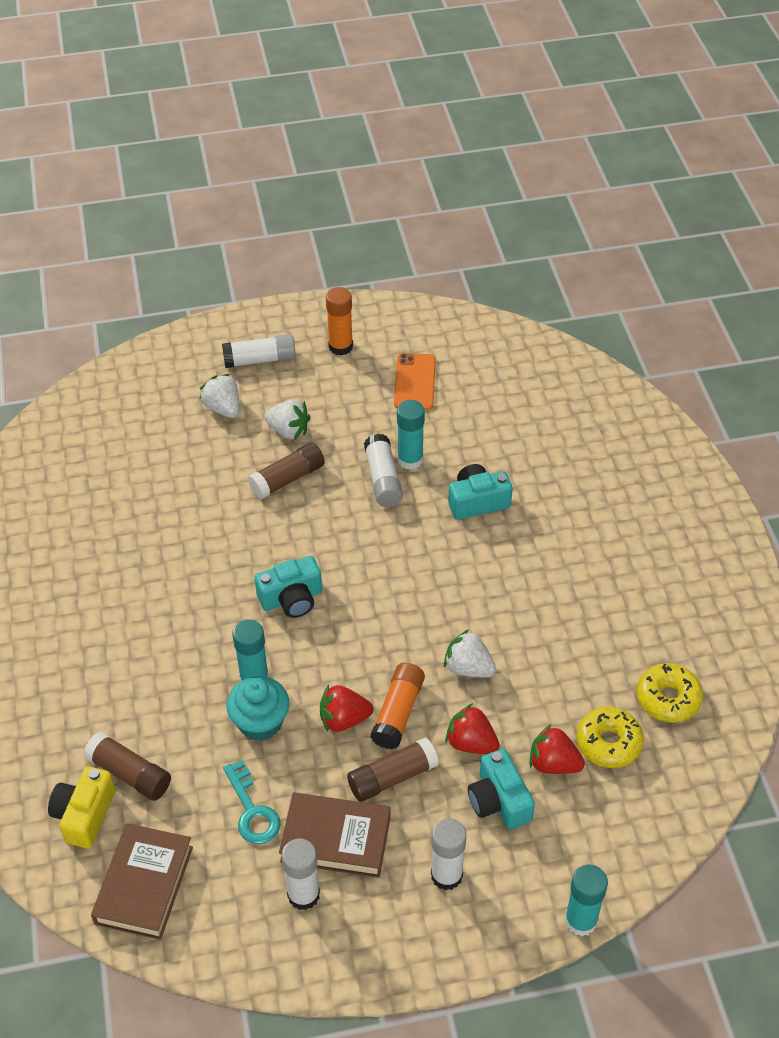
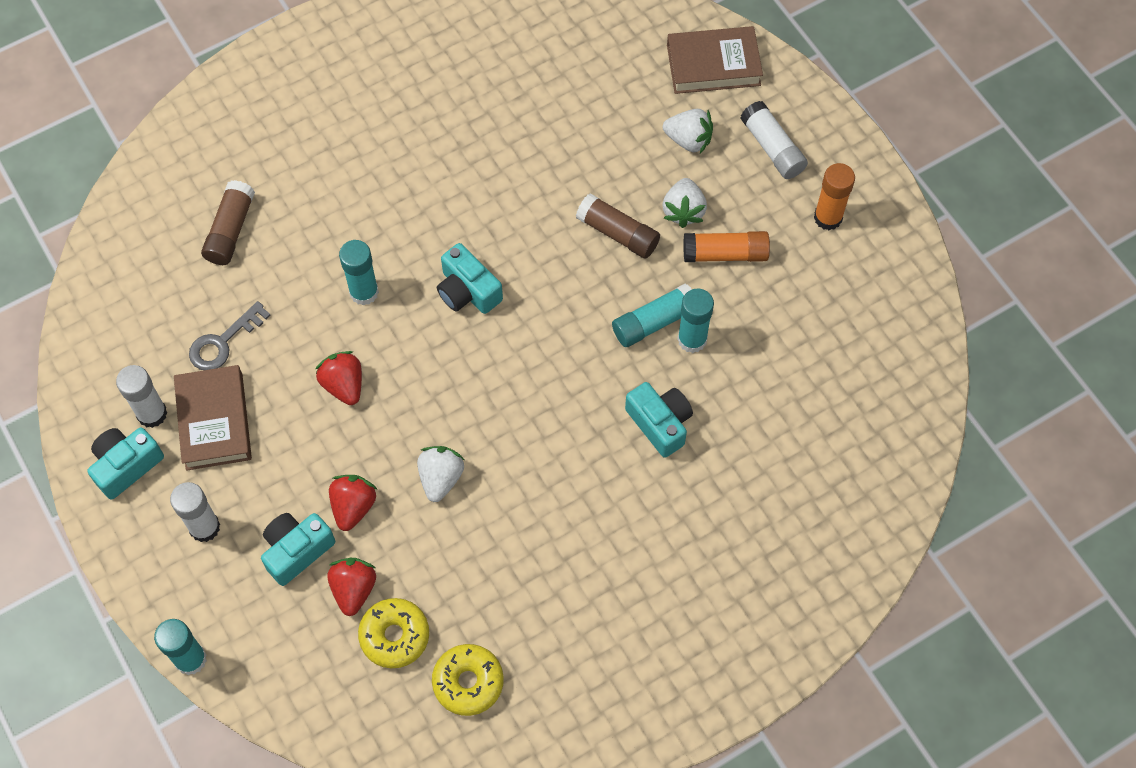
camera: 70 degrees right, 15 degrees up
yellow camera [48,766,116,848] -> none
brown book [91,823,193,940] -> brown book moved to [667,26,763,94]
white strawberry [200,374,239,418] -> white strawberry turned 75 degrees clockwise [663,109,713,153]
turquoise key [223,760,281,844] -> grey key [189,301,271,370]
turquoise cupcake [226,676,289,741] -> none
brown glue stick [347,737,439,802] -> none
white glue stick [364,434,403,507] -> turquoise glue stick [612,283,692,347]
orange glue stick [370,663,425,749] -> orange glue stick moved to [683,231,770,262]
orange phone [394,353,436,410] -> none
none -> turquoise camera [87,428,164,500]

